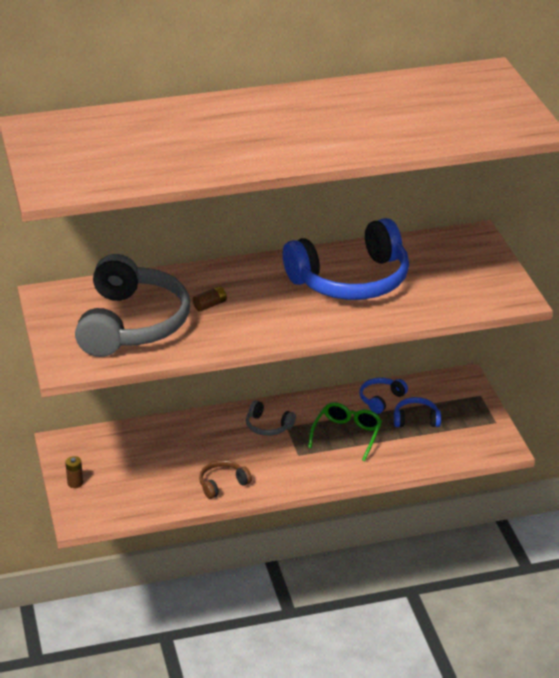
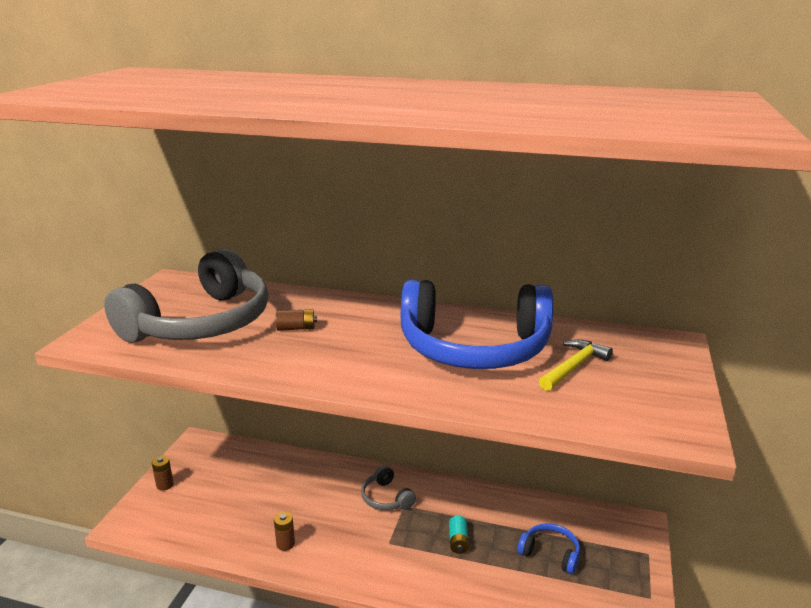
camera: 30 degrees right, 10 degrees down
brown headphones [199,460,252,499] -> brown battery [274,512,295,551]
green glasses [308,402,382,461] -> turquoise battery [449,516,469,554]
blue headphones [360,378,408,414] -> none
none -> yellow hammer [539,340,613,391]

